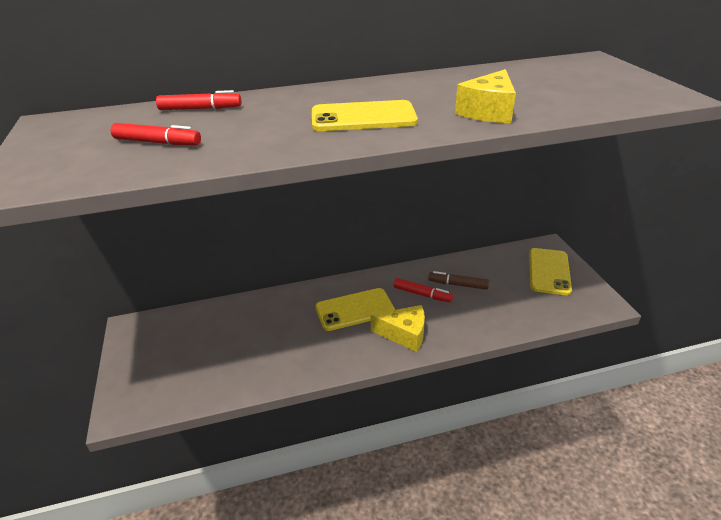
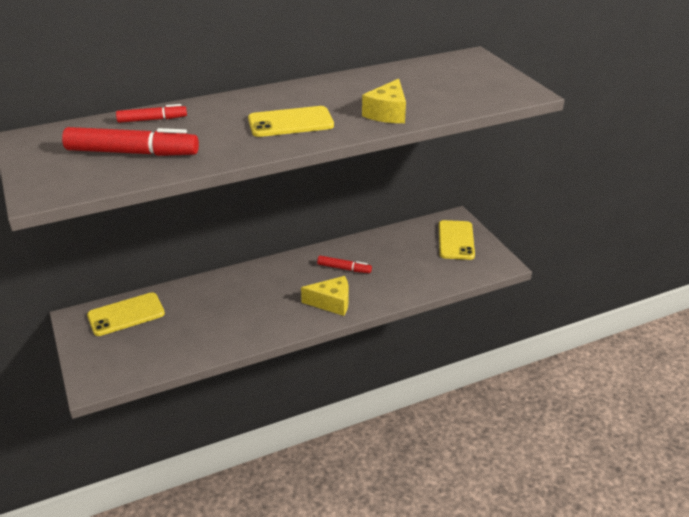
camera: 10 degrees left, 0 degrees up
red marker [111,123,201,145] -> red marker [62,127,199,156], size x1.81
yellow phone [315,288,395,331] -> yellow phone moved to [87,292,165,336]
brown marker [428,271,489,290] -> none

